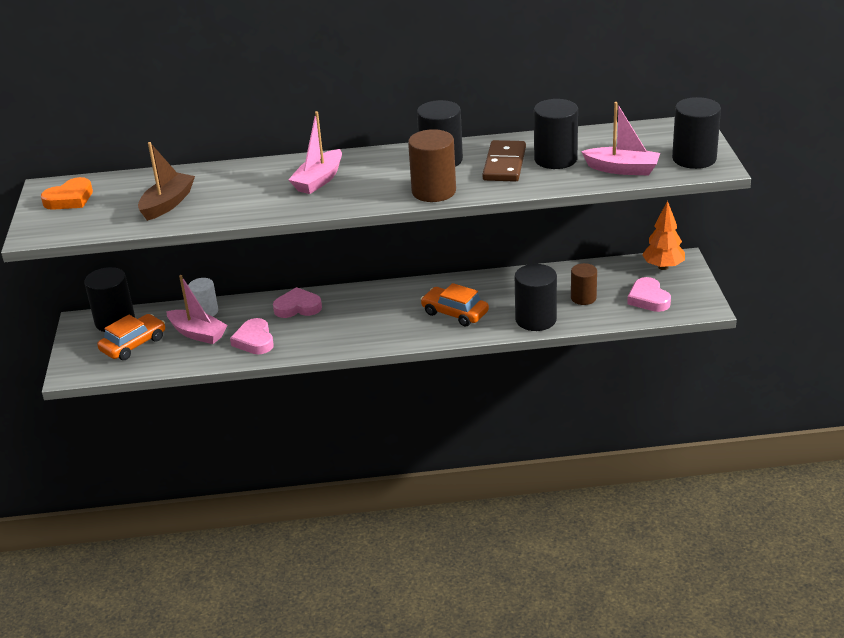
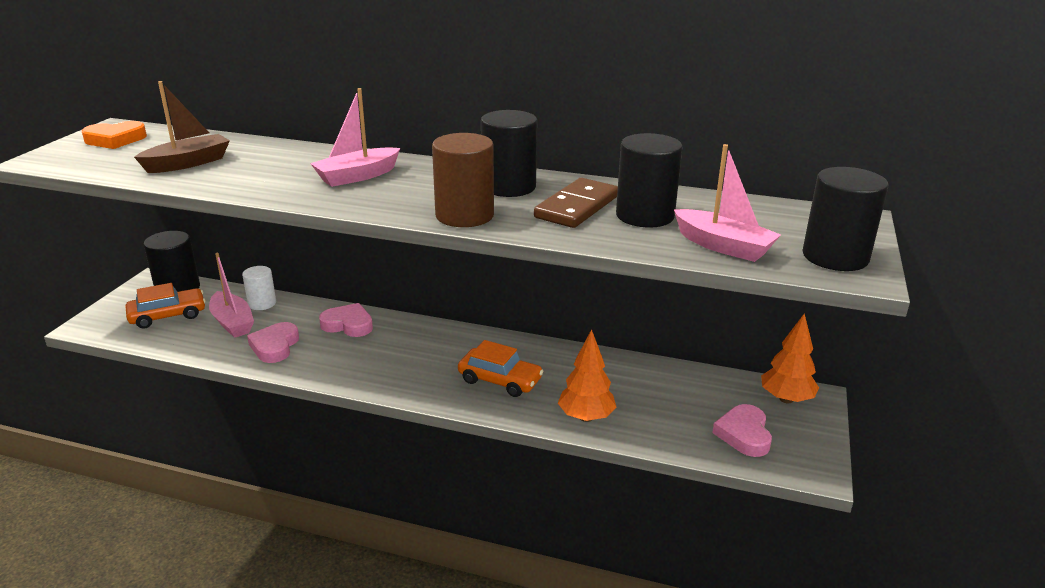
camera: 20 degrees right, 5 degrees down
orange car [421,283,489,327] -> orange car turned 150 degrees clockwise [458,340,544,397]
black cylinder [515,264,557,331] -> orange tree [558,329,616,422]
brown cylinder [571,263,597,305] -> none

